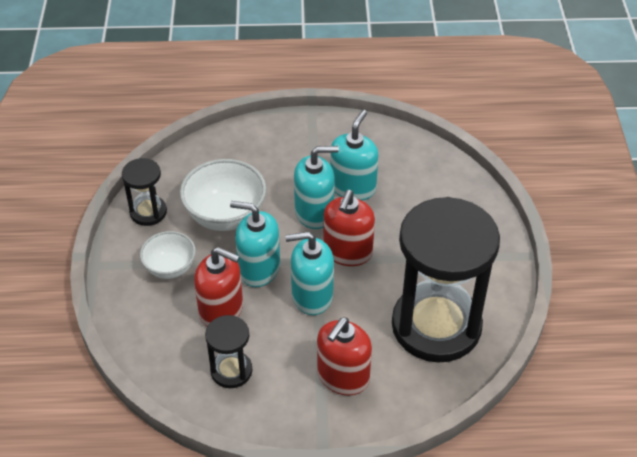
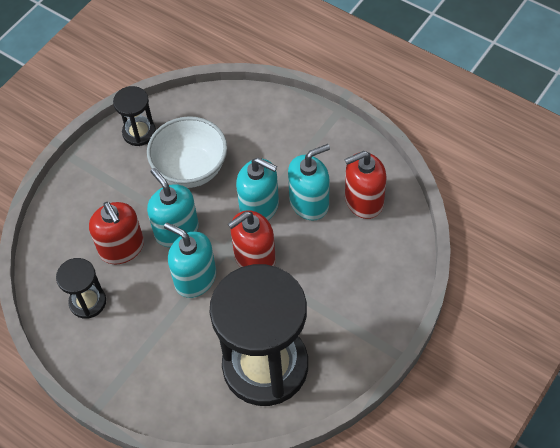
camera: 40 degrees right, 10 degrees up
white bowl [140,231,196,279] -> none
red soap dispenser [317,317,372,396] -> red soap dispenser moved to [345,151,387,219]

